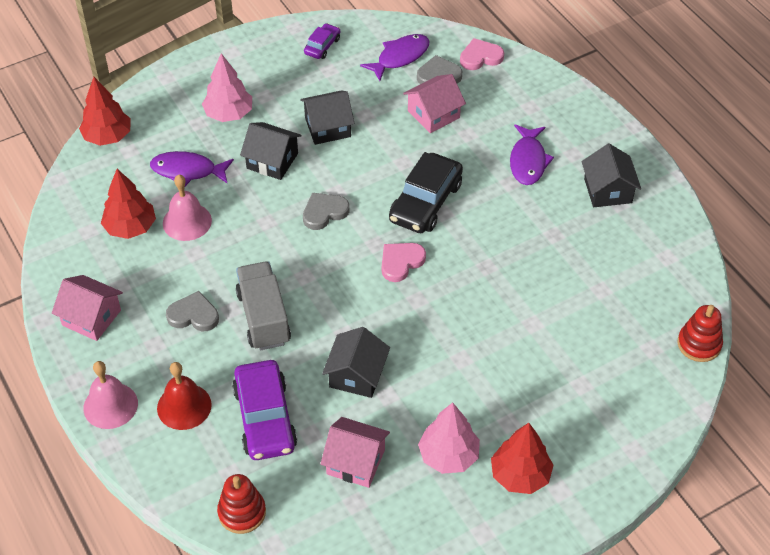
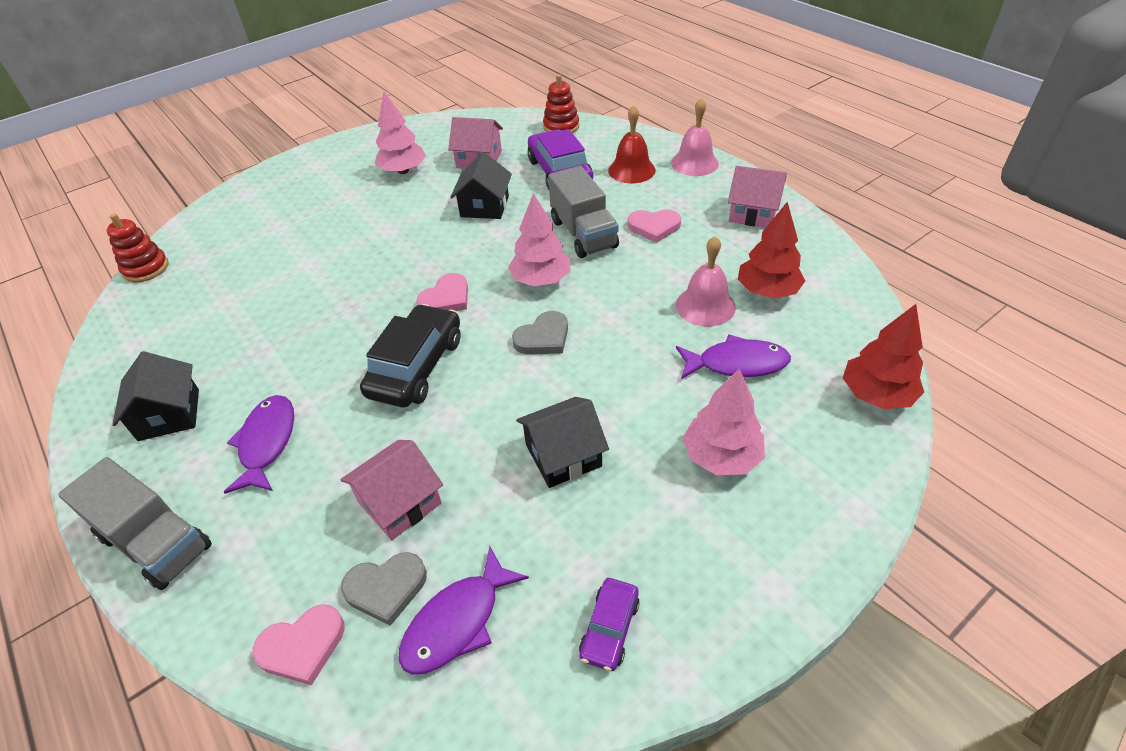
camera: 175 degrees right, 5 degrees down
grey heart [166,291,219,332] -> pink heart [627,209,681,243]
black house [240,122,302,180] -> none
red tree [491,423,554,494] -> none
none -> grey truck [58,457,212,590]
none -> pink tree [508,193,570,286]

